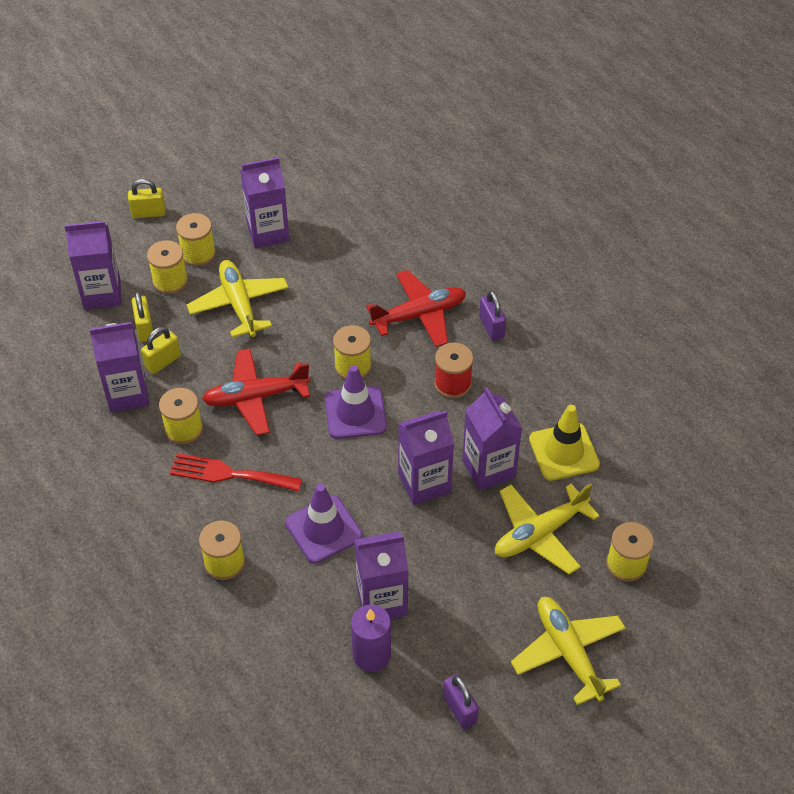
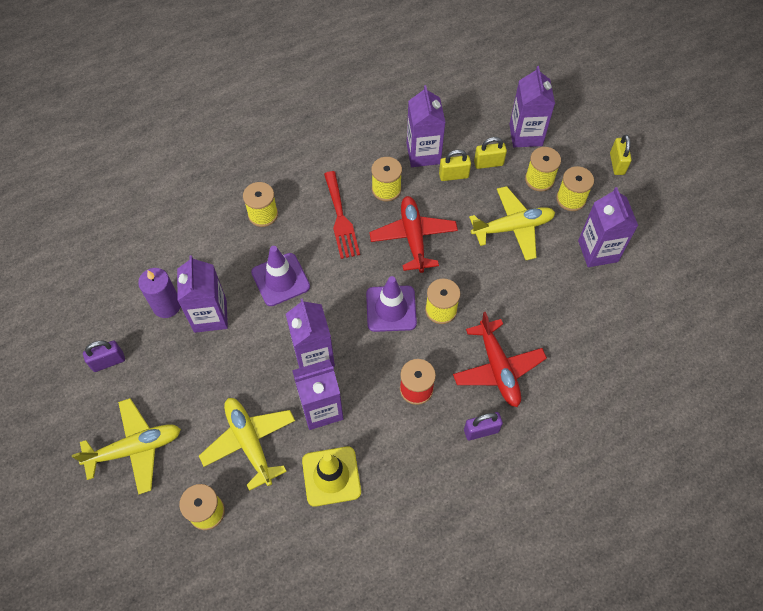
camera: 95 degrees right, 10 degrees up
yellow padlock [141,327,181,374] -> yellow padlock turned 60 degrees counterclockwise [439,150,471,181]
red fork [170,453,302,492] -> red fork turned 150 degrees clockwise [324,171,360,259]

